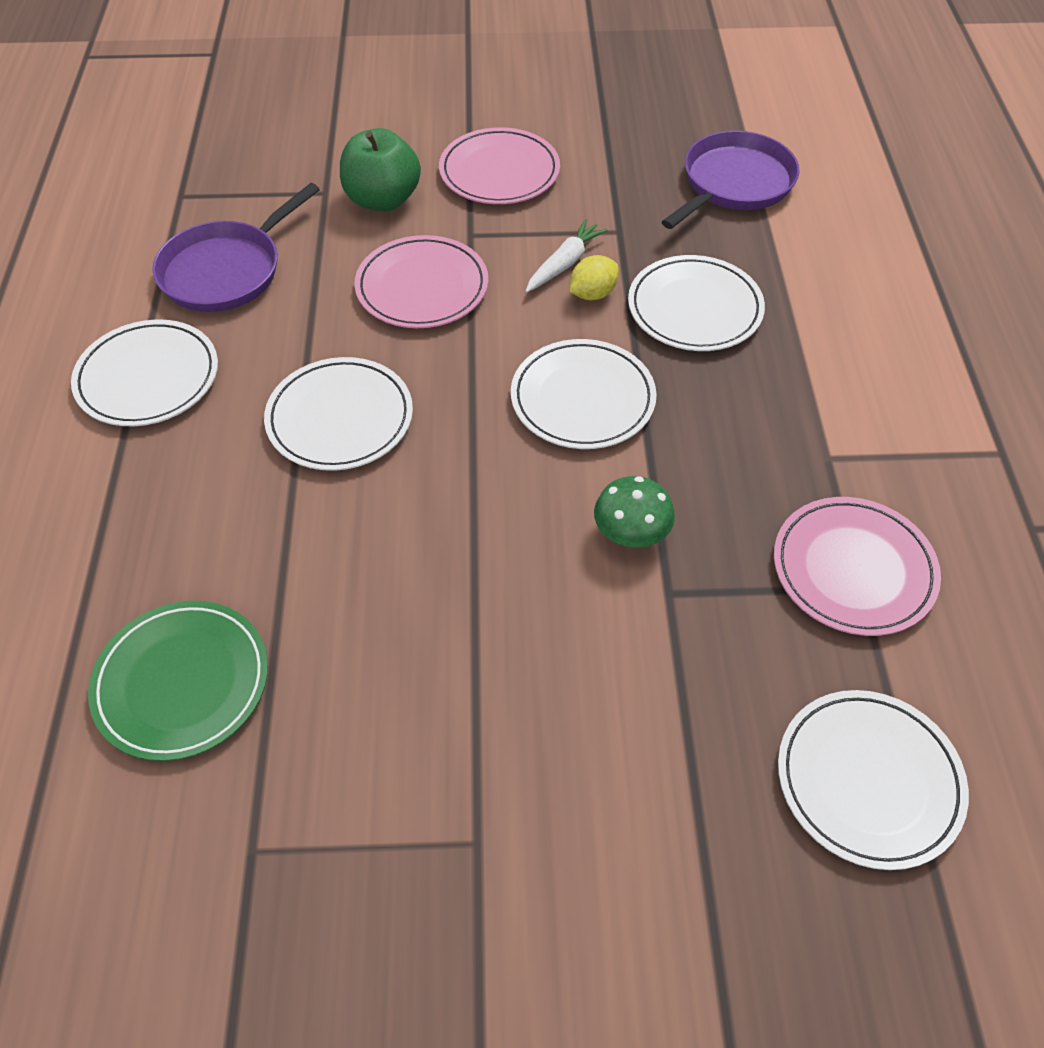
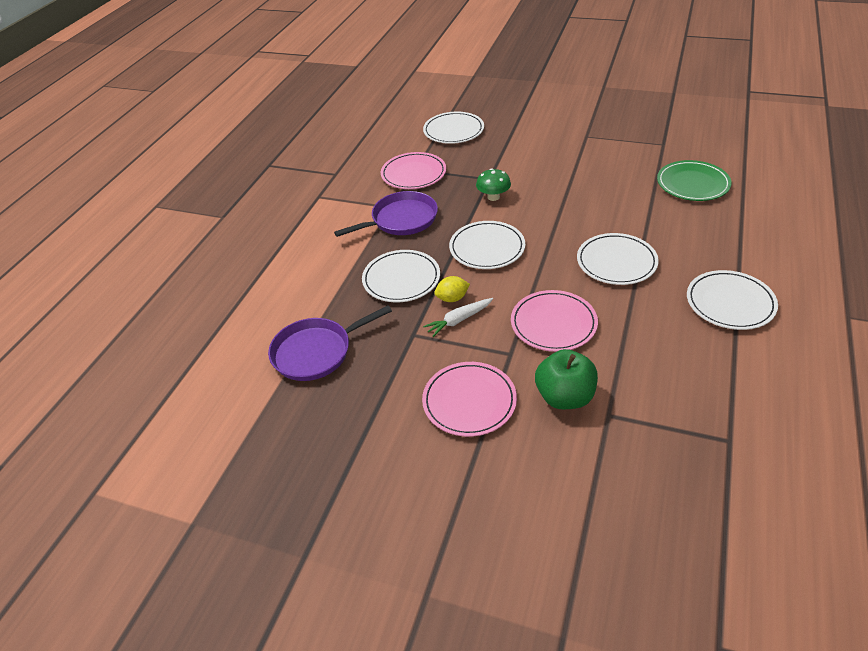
camera: 155 degrees left, 10 degrees down
purple pan [152,183,320,312] -> purple pan moved to [334,191,438,237]

